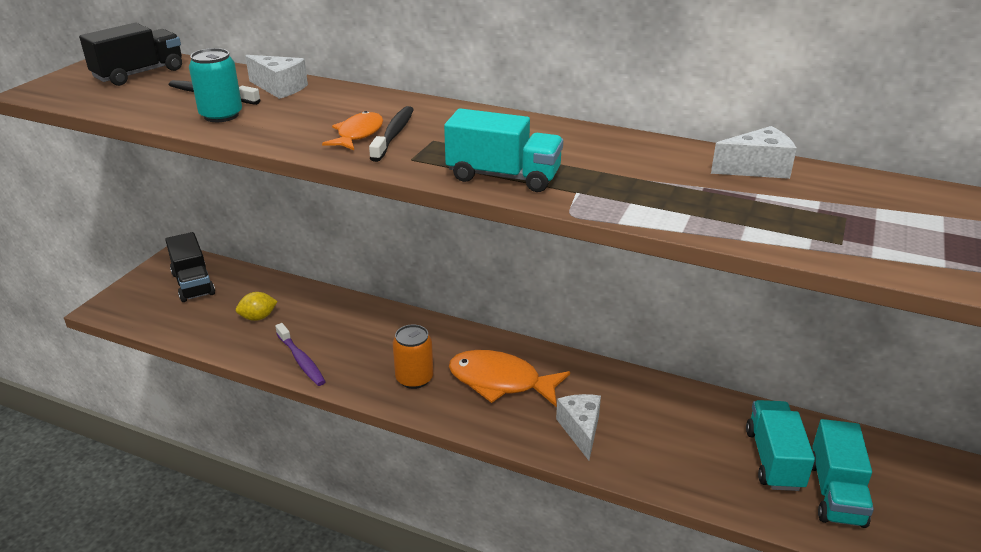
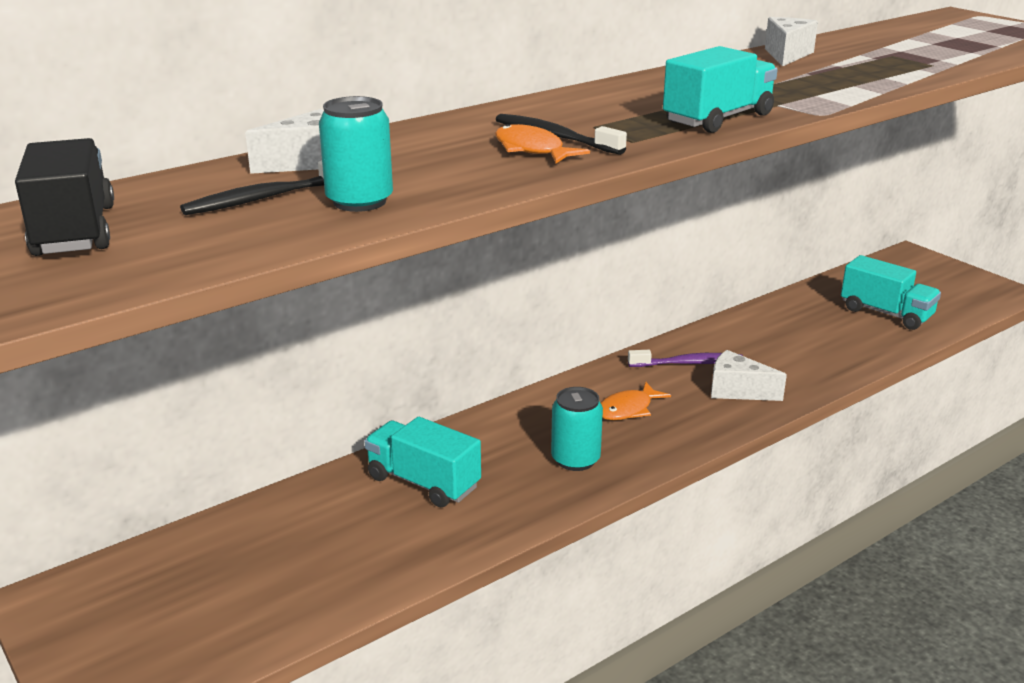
camera: 60 degrees left, 5 degrees down
black truck [165,232,215,302] -> none
yellow lemon [236,292,278,321] -> none
purple toothbrush [275,323,326,386] -> purple toothbrush moved to [628,350,743,367]
orange can [393,324,434,389] -> turquoise can [551,387,603,471]
orange fish [449,350,570,406] -> orange fish [600,382,671,420], size x0.58
turquoise truck [746,400,815,491] -> turquoise truck moved to [364,417,481,507]

